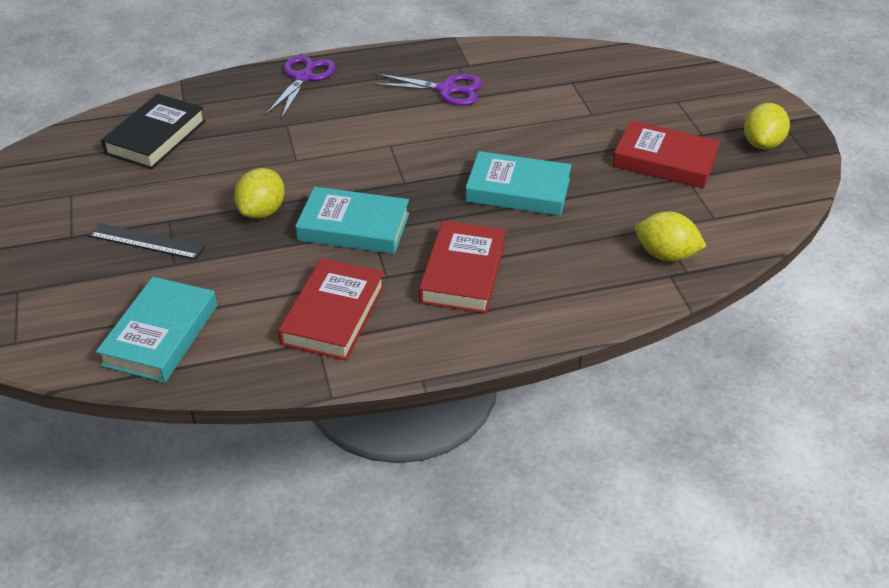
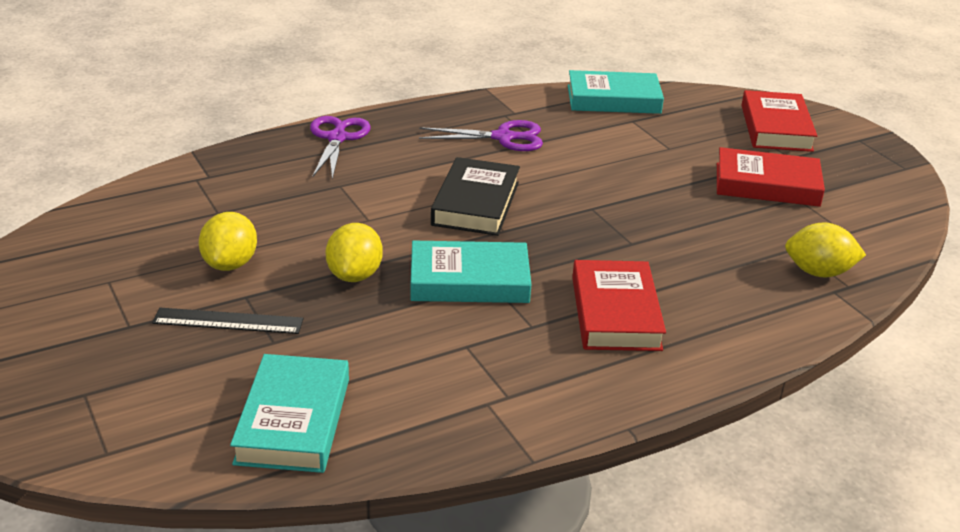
camera: 15 degrees left, 10 degrees down
black book [101,94,206,169] -> black book moved to [431,157,520,236]
red book [278,258,385,361] -> red book moved to [742,90,817,152]
turquoise book [465,151,571,216] -> turquoise book moved to [568,70,664,114]
yellow lemon [744,103,790,150] -> yellow lemon moved to [199,212,257,271]

